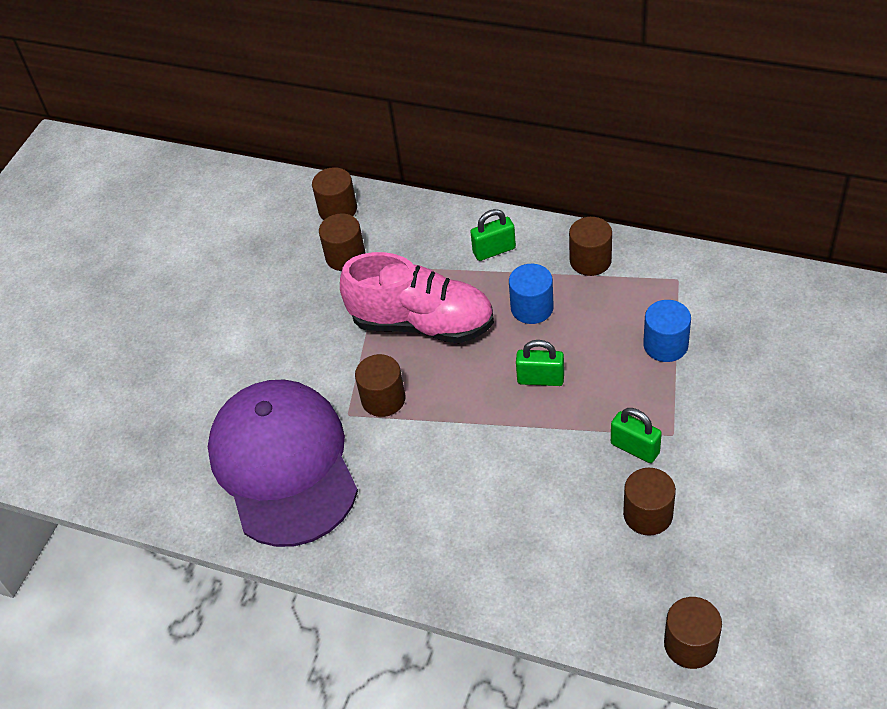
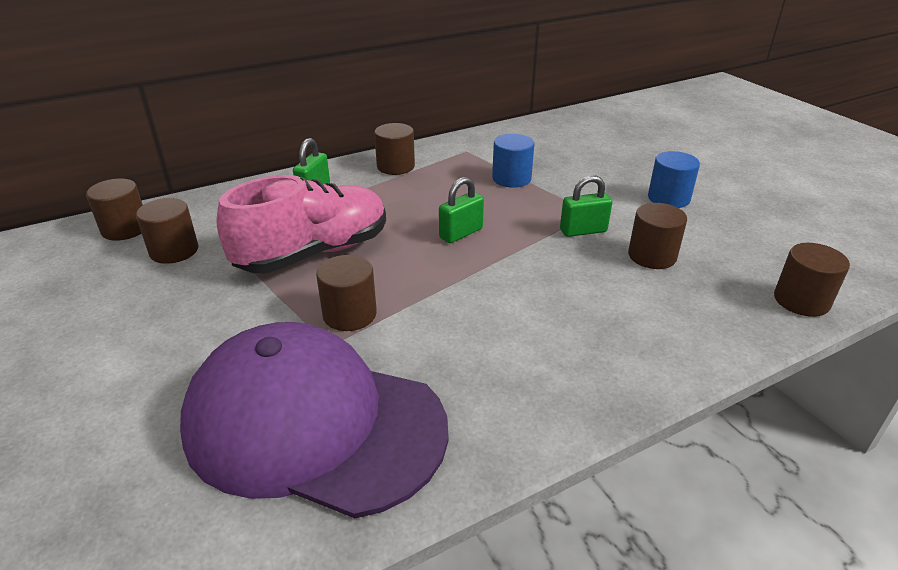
camera: 55 degrees left, 15 degrees down
blue cylinder [509,264,554,324] -> blue cylinder moved to [648,151,700,208]

